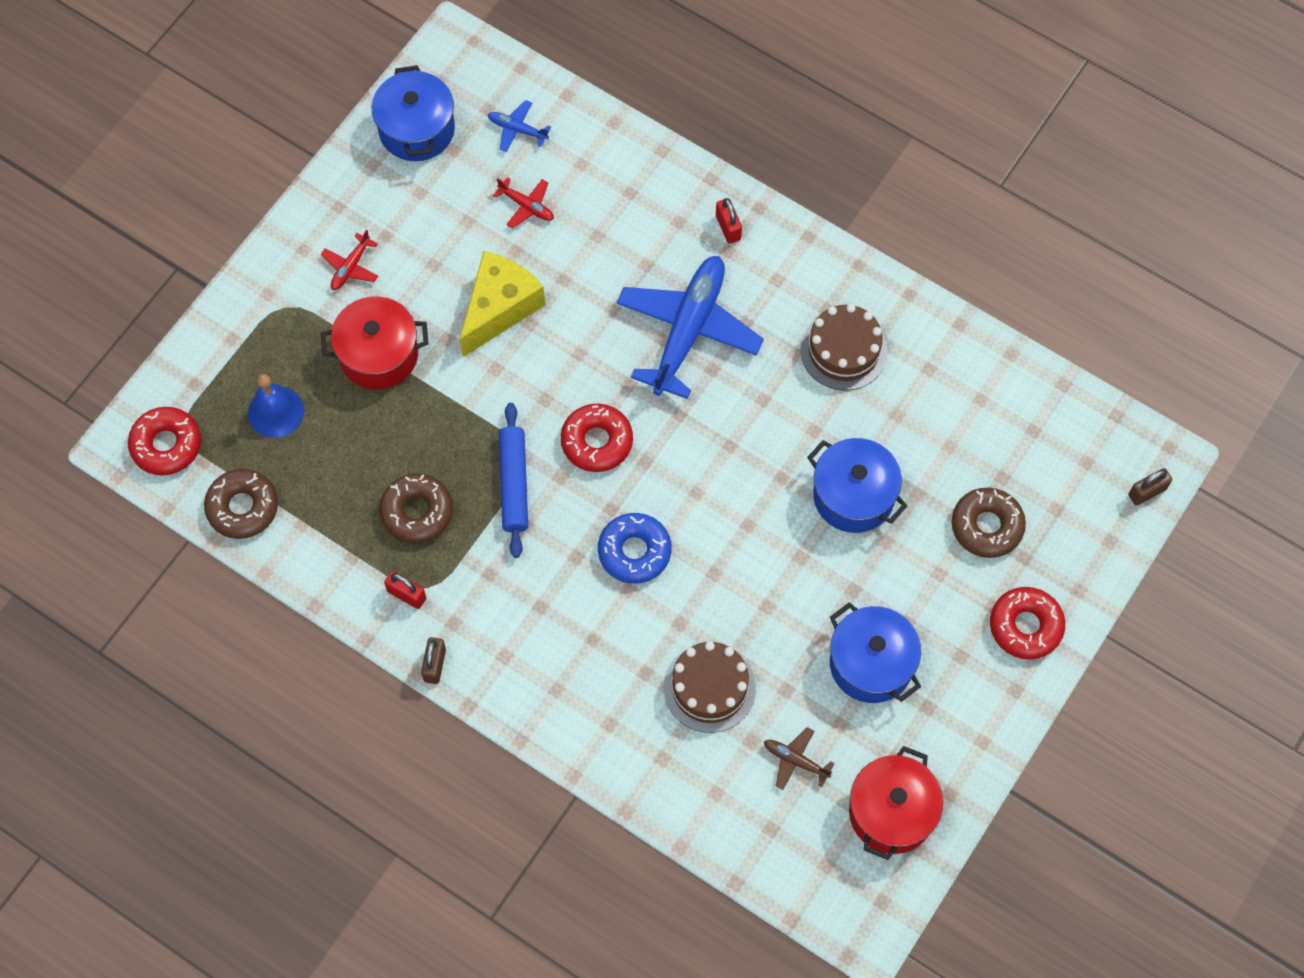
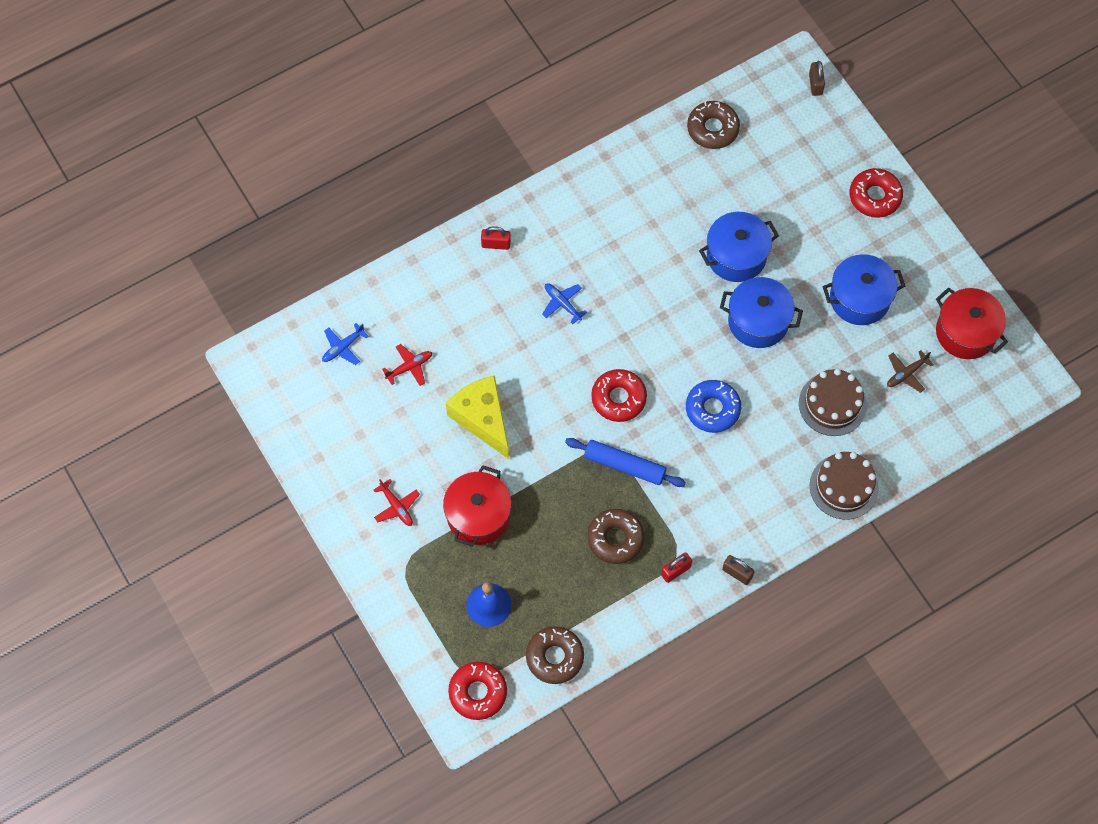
camera: 65 degrees left, 0 degrees up
blue pot [372,65,455,161] -> blue pot moved to [720,277,803,348]
blue plane [617,256,764,399] -> blue plane [542,283,587,324], size x0.42
brown cake [801,304,888,391] -> brown cake moved to [810,452,879,520]
brown donut [952,488,1026,558] -> brown donut moved to [687,101,740,149]

